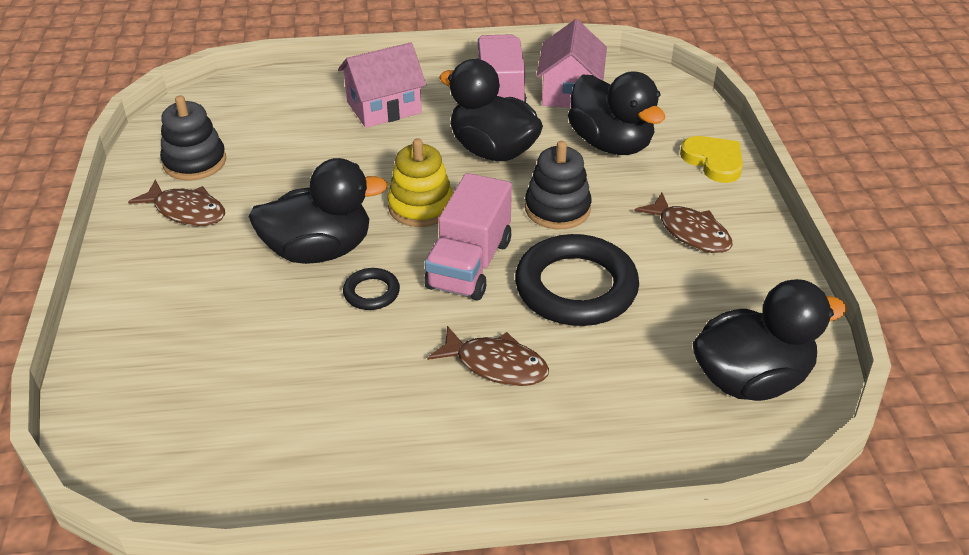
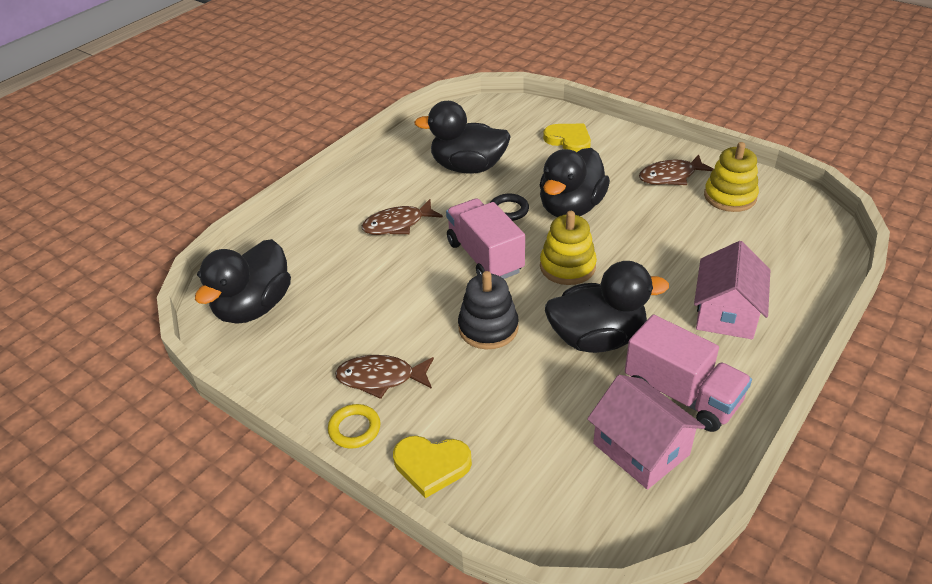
camera: 135 degrees right, 0 degrees up
black stacking toy [160,95,226,180] -> yellow stacking toy [704,142,759,212]
black ring [515,234,639,326] -> none
black duck [568,71,665,155] -> black duck moved to [414,101,511,173]
none -> yellow ring [328,404,381,449]
none -> yellow heart [543,124,591,152]

